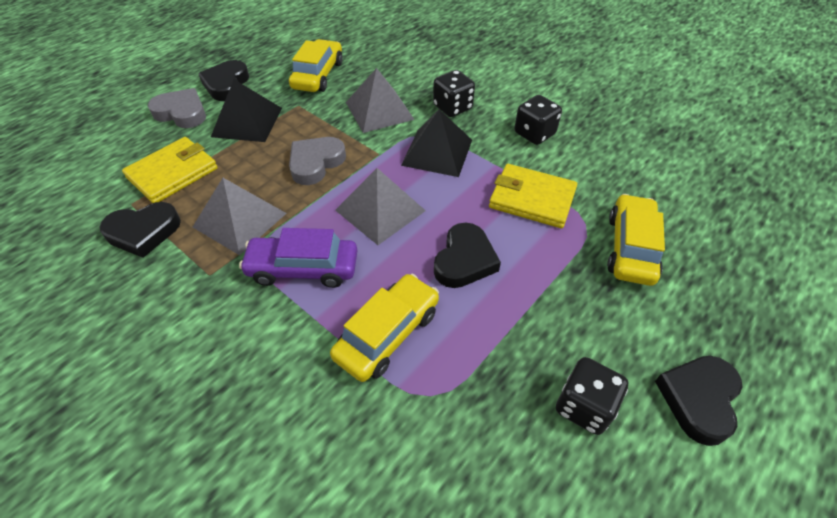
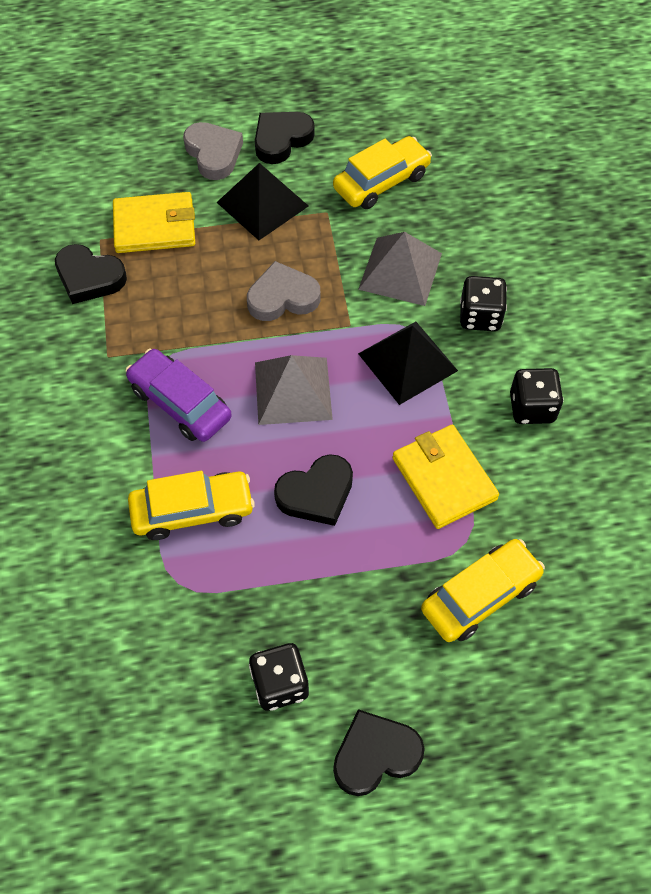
camera: 40 degrees right, 10 degrees up
grey pyramid [193,178,287,255] -> none

